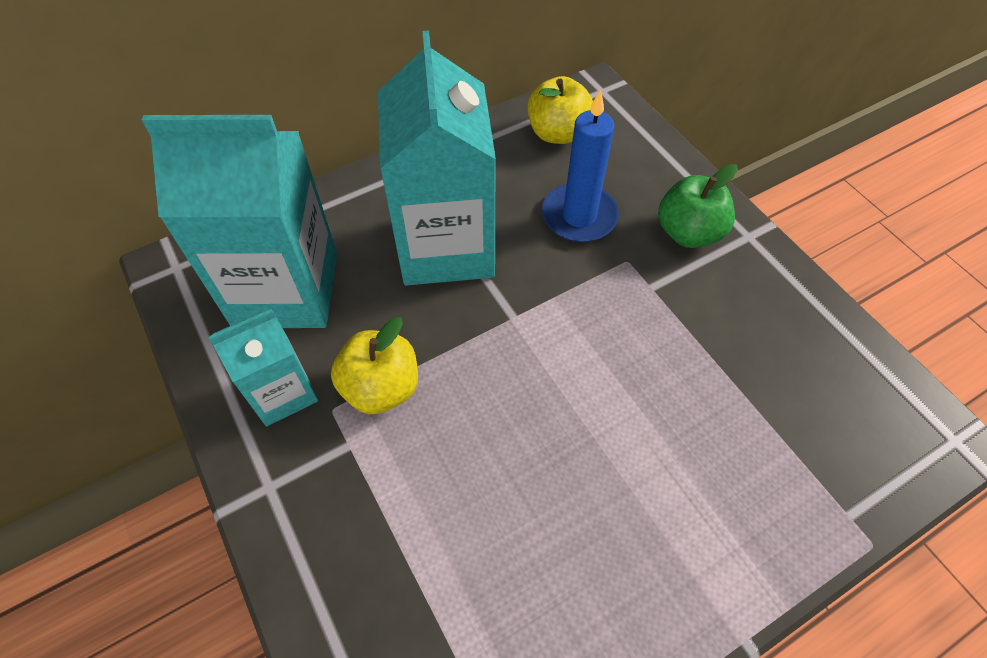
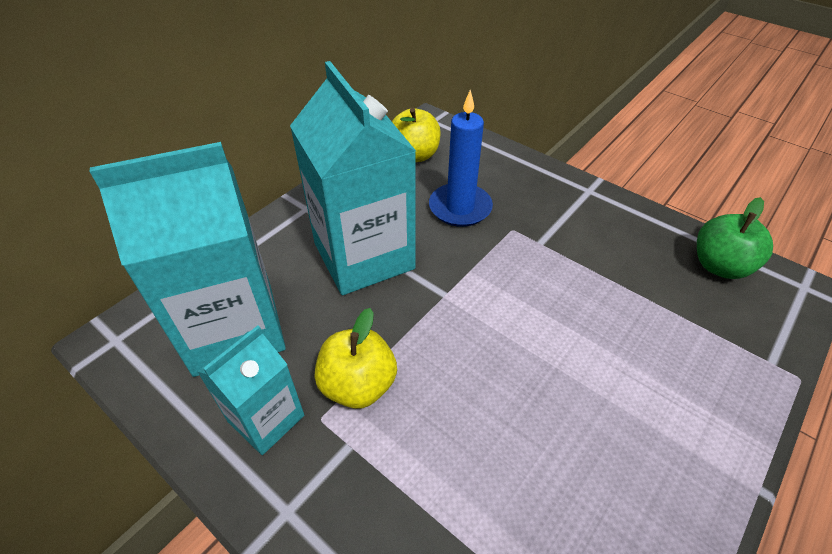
camera: 20 degrees left, 10 degrees down
green apple [658,164,738,248] -> green apple moved to [697,197,773,279]

